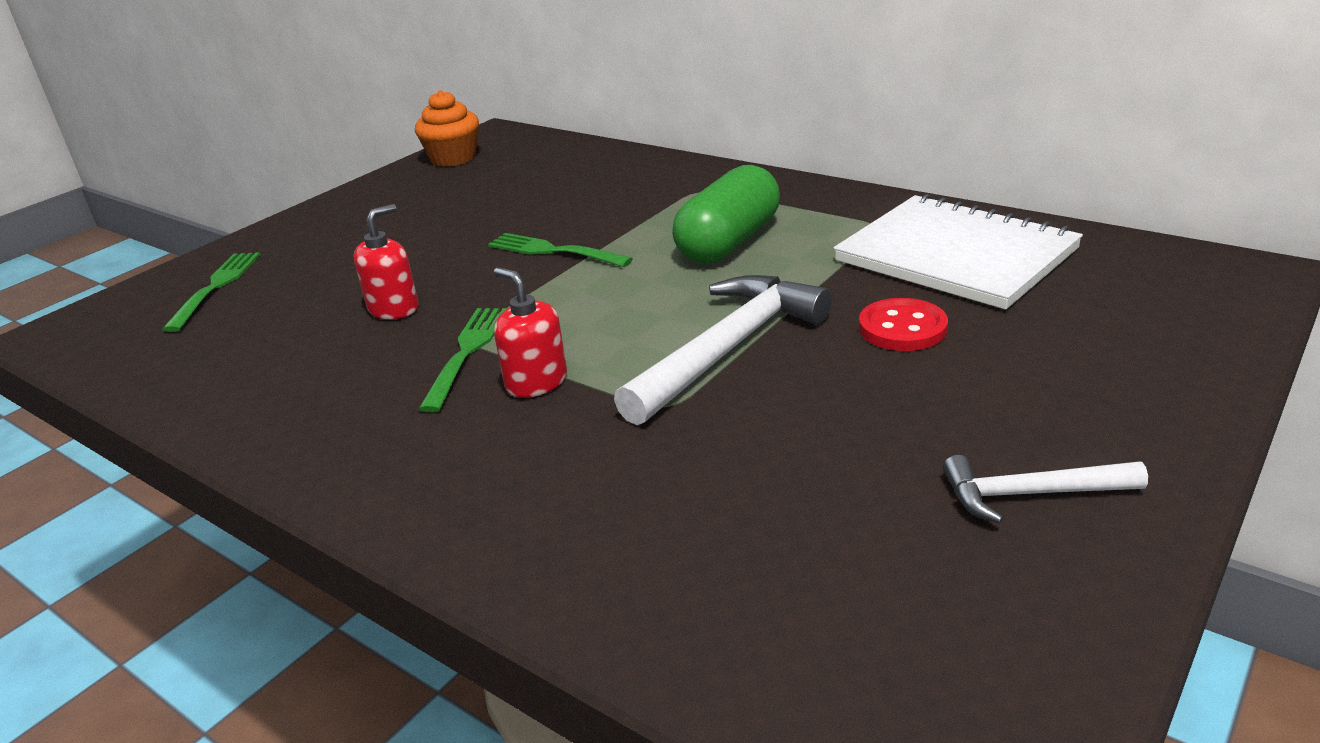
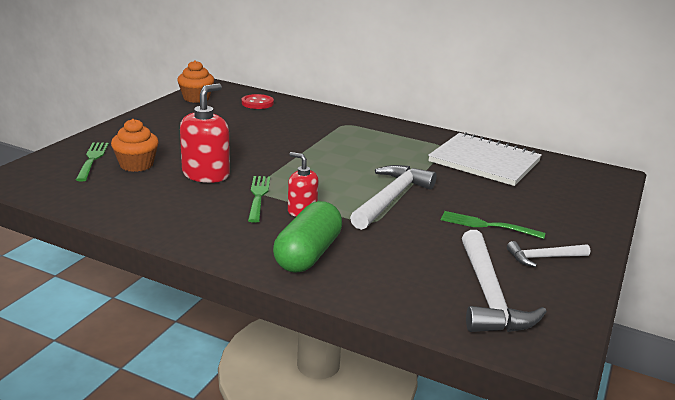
camera: 15 degrees left, 5 degrees down
red soap dispenser [354,204,419,319] -> red soap dispenser [180,83,230,183], size x1.63
green fork [488,233,633,267] -> green fork moved to [441,211,545,239]
green capsule [672,165,780,263] -> green capsule moved to [273,201,342,273]
red button [859,298,948,351] -> red button moved to [242,94,274,109]
none -> orange cupcake [111,119,159,172]
none -> white hammer [462,230,547,332]

